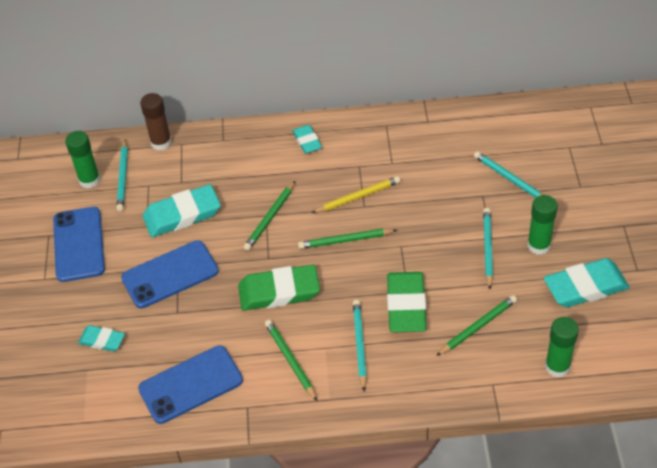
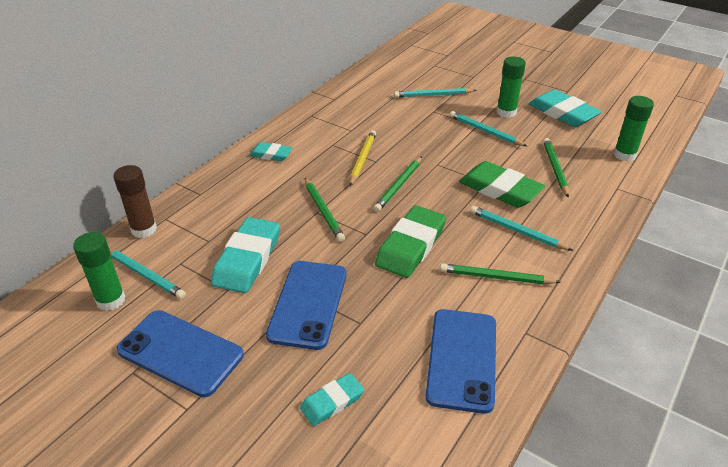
camera: 55 degrees left, 10 degrees down
turquoise eraser [544,258,630,308] -> turquoise eraser turned 60 degrees counterclockwise [529,89,602,127]

